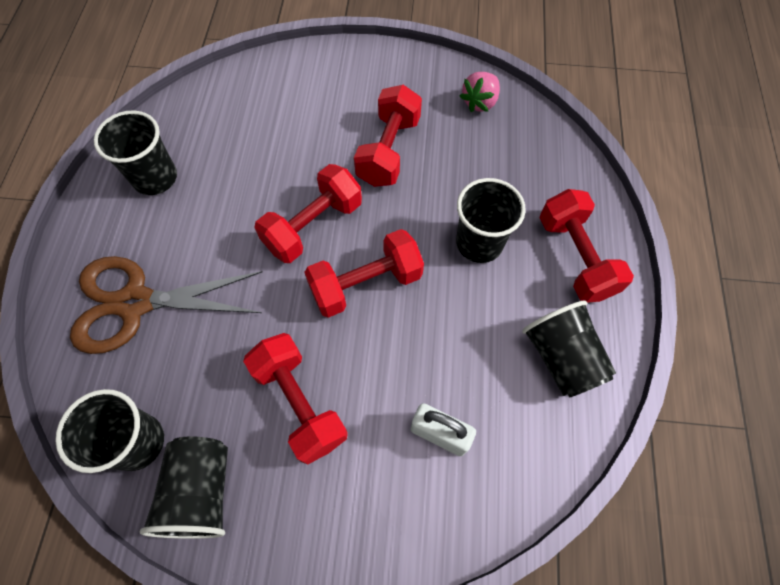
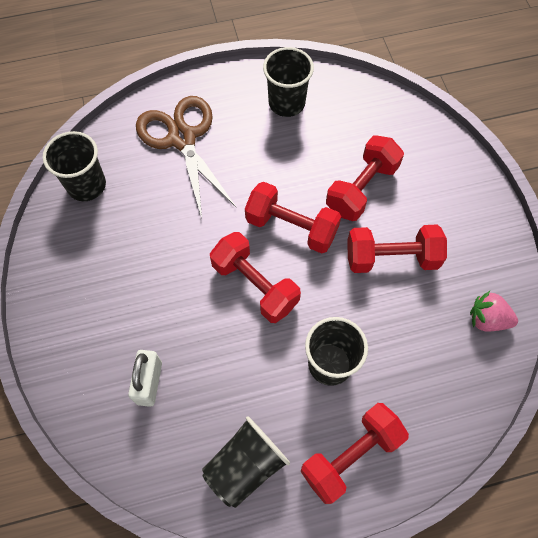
camera: 70 degrees right, 0 degrees up
black cup [140,437,228,539] -> none
red dumbbell [243,333,348,464] -> red dumbbell moved to [326,136,404,221]

